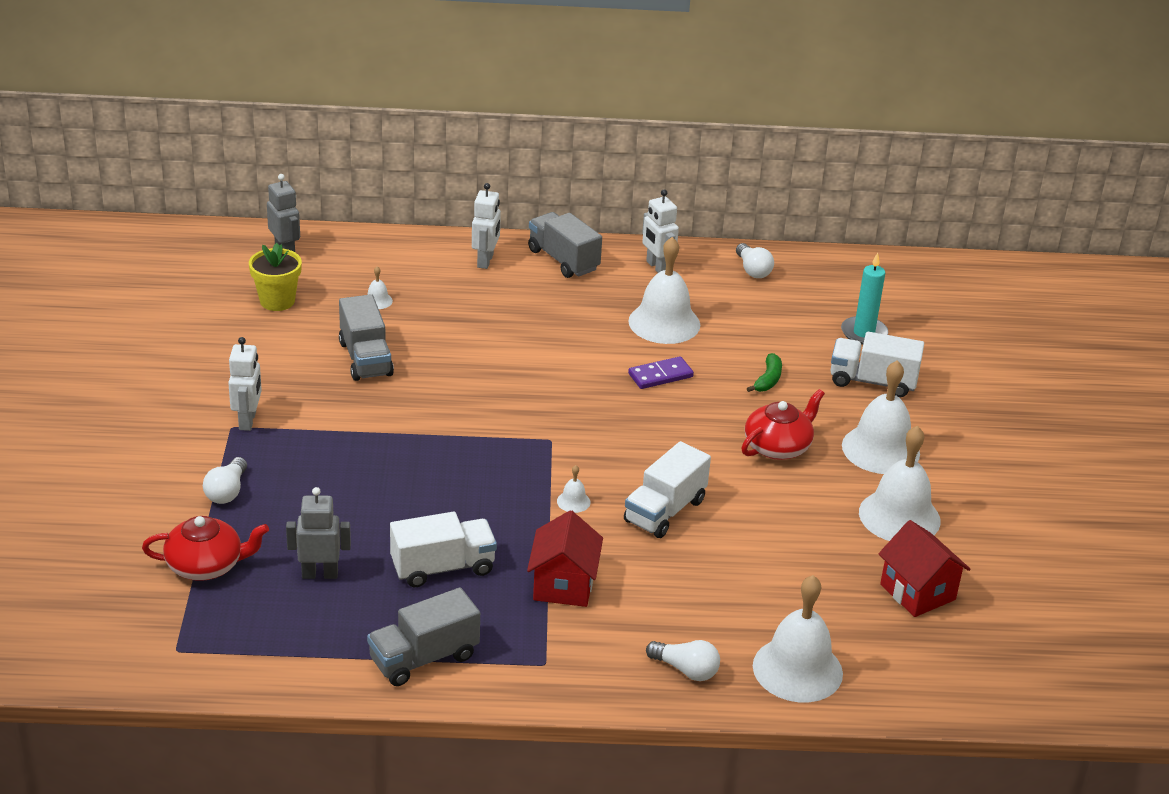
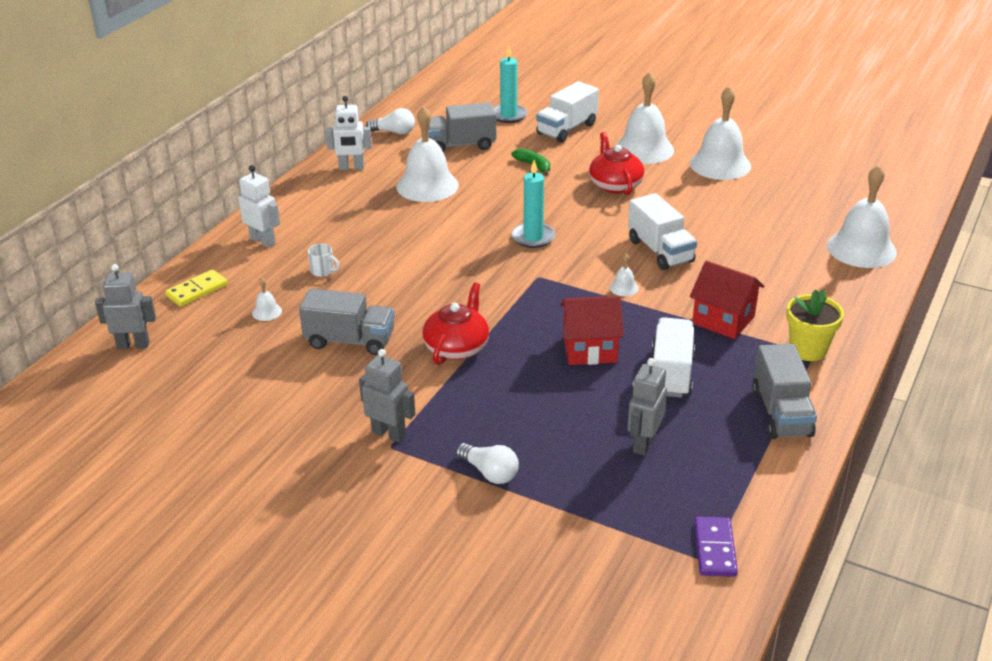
camera: 60 degrees left, 0 degrees up
red teapot [142,516,269,581] -> red teapot moved to [422,283,489,365]
white robot [228,337,262,431] -> grey robot [359,349,415,443]
yellow flower pot [249,243,302,311] -> yellow flower pot moved to [786,289,844,361]
grey truck [528,212,602,278] -> grey truck moved to [428,103,496,152]
purple domino [628,356,694,389] -> purple domino moved to [694,517,738,577]
white light bulb [646,640,720,681] -> none
red house [878,520,970,617] -> red house moved to [560,296,624,365]
none -> yellow domino [165,269,228,307]
none -> white mug [308,244,340,277]
none -> turquoise candle [512,160,555,248]

